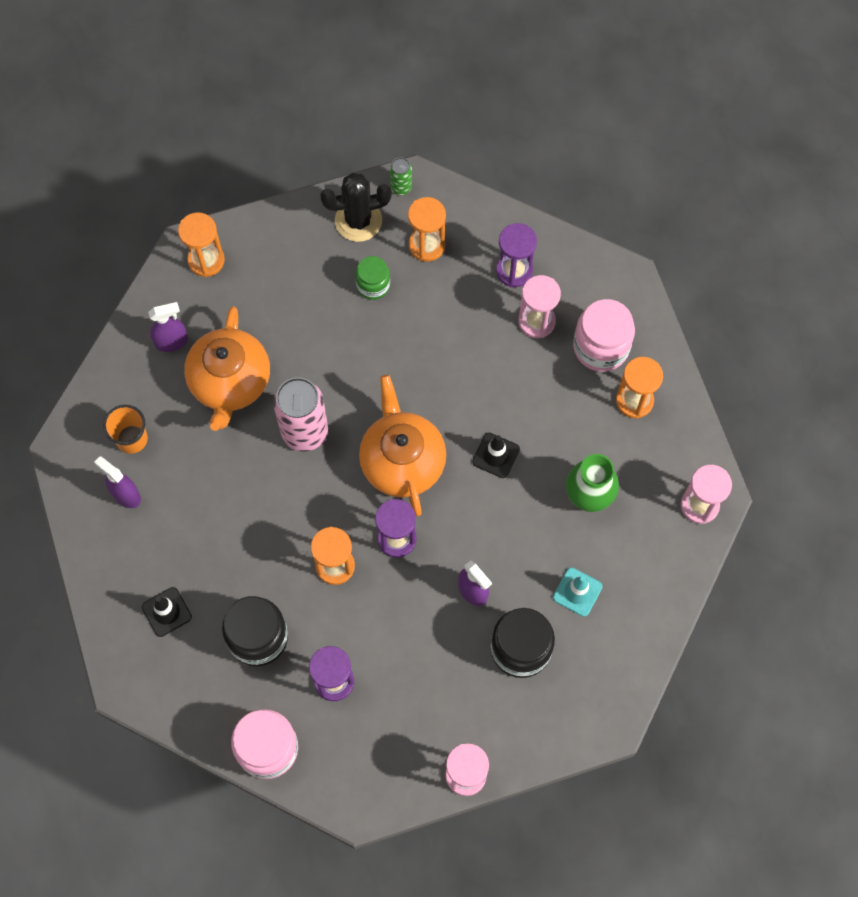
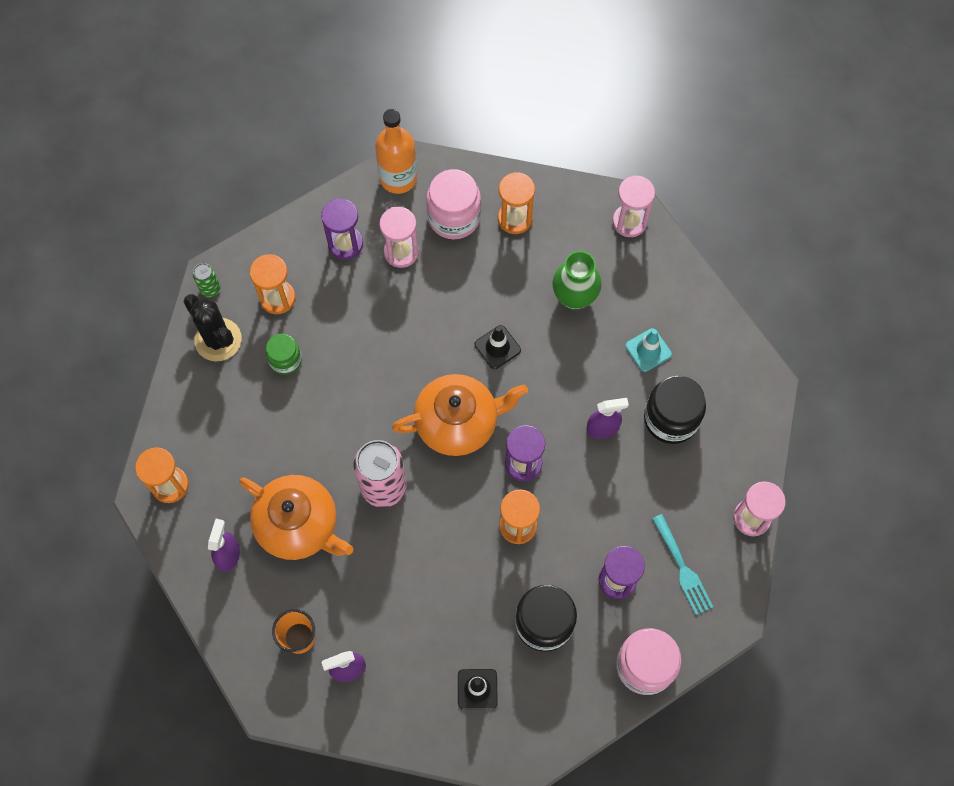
camera: 60 degrees left, 0 degrees up
black cactus [320,172,392,242] -> black cactus turned 60 degrees counterclockwise [183,294,242,362]
orange teapot [359,375,446,516] -> orange teapot turned 150 degrees clockwise [392,374,528,456]
none -> orange bottle [375,109,417,194]
none -> turquoise fork [652,514,713,615]

